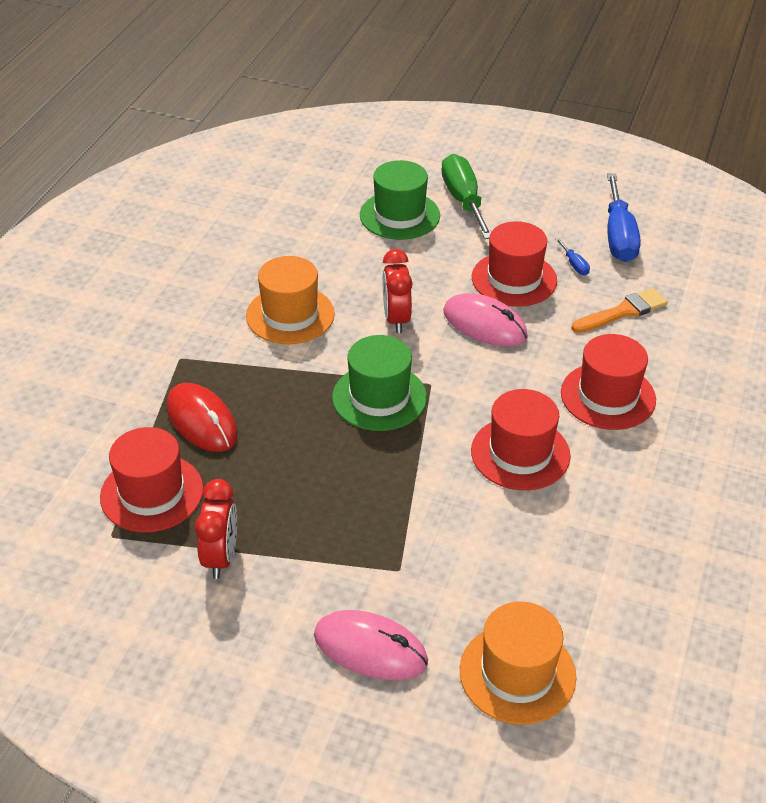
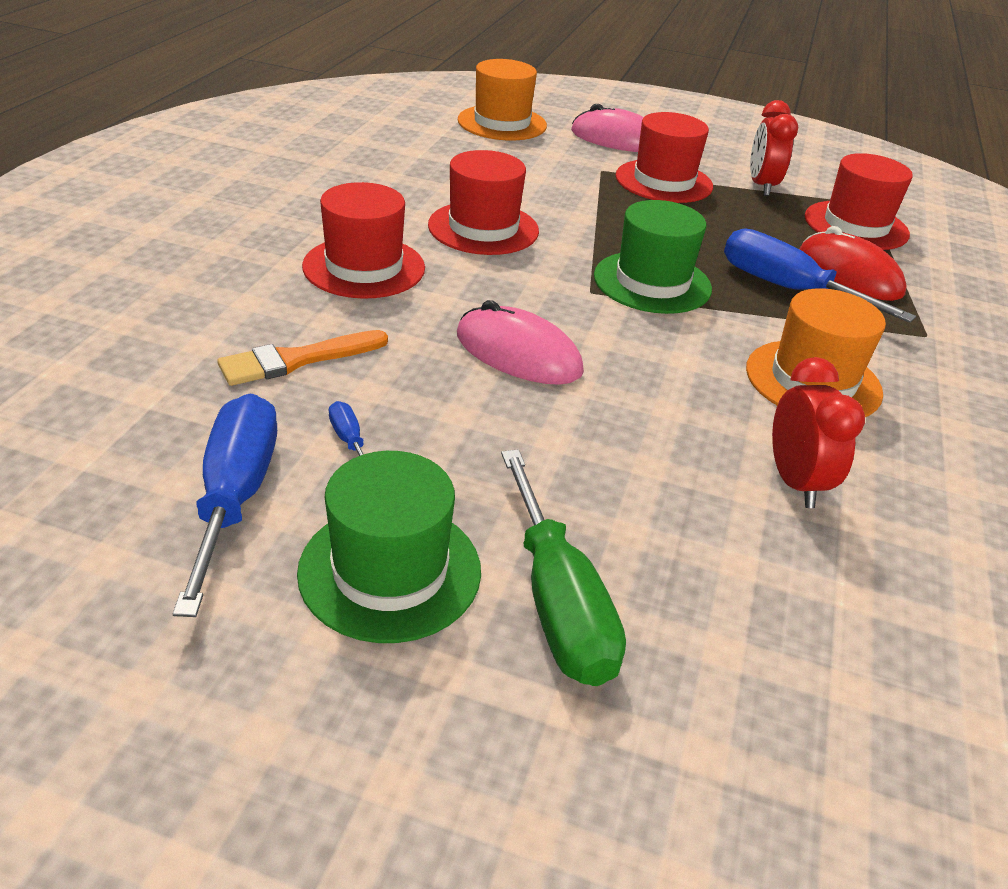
camera: 175 degrees right, 5 degrees down
green hat [360,160,440,240] -> green hat moved to [297,451,481,643]
red clock [383,249,412,333] -> red clock moved to [772,357,865,508]
red hat [472,221,557,306] -> red hat moved to [616,112,713,203]
none -> blue screwdriver [724,228,916,323]

